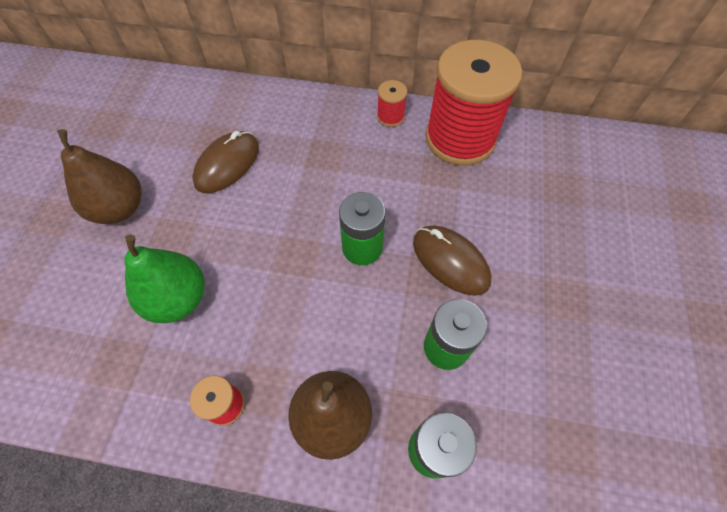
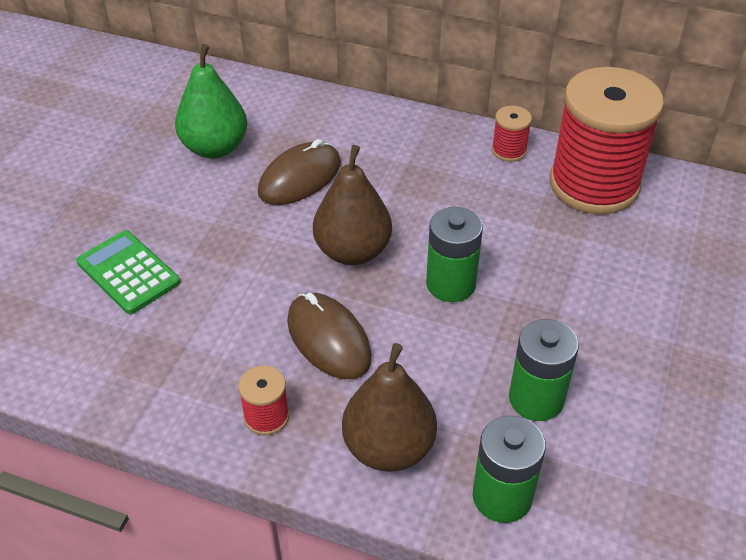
camera: 10 degrees right, 15 degrees down
brown pear [57,129,142,224] -> brown pear moved to [313,145,392,265]
green pear [124,234,205,323] -> green pear moved to [175,44,247,158]
brown mouse [413,226,491,296] -> brown mouse moved to [287,293,372,379]
none -> green calculator [76,230,180,314]

